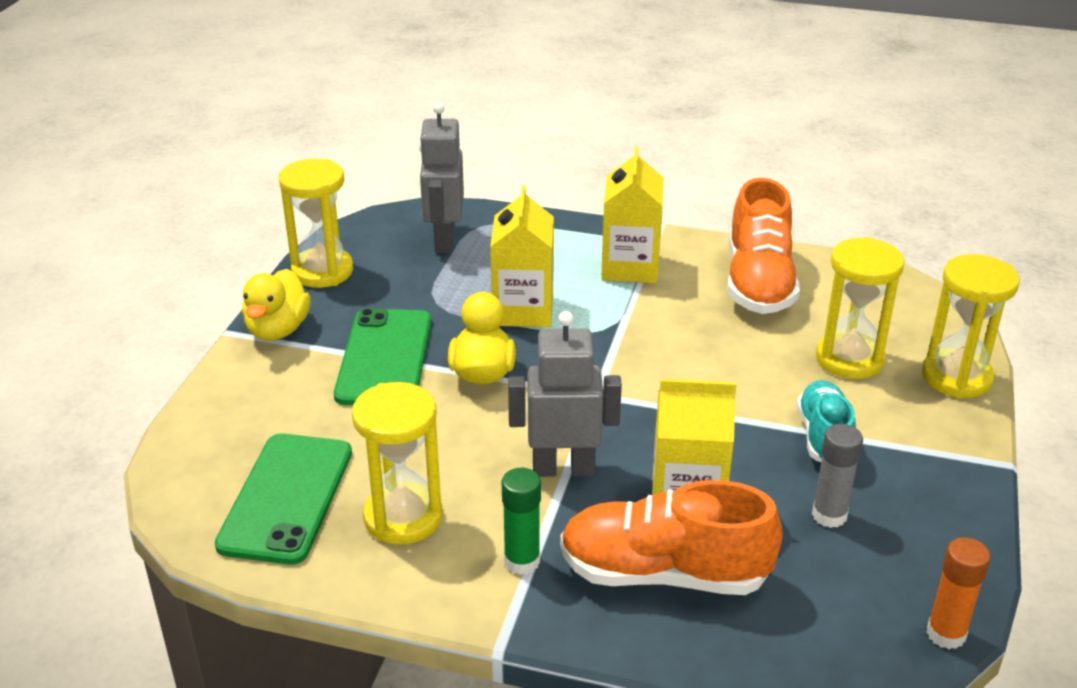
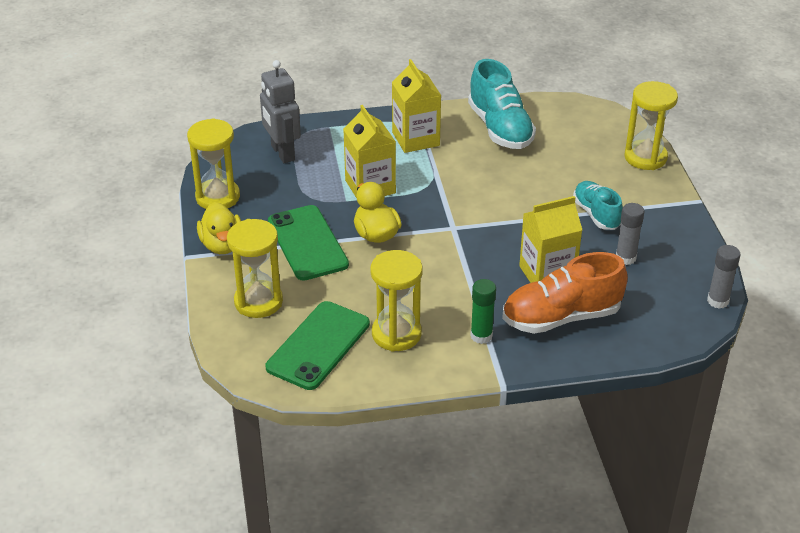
camera: 25 degrees left, 5 degrees up
green phone [215,433,352,565] -> green phone turned 45 degrees clockwise [266,301,370,390]
grey robot [508,311,622,477] -> none
orange shoe [727,178,800,314] -> turquoise shoe [468,59,536,149]
yellow hourglass [816,237,905,379] -> yellow hourglass moved to [227,219,283,318]
orange glue stick [926,537,991,649] -> grey glue stick [707,245,741,309]

